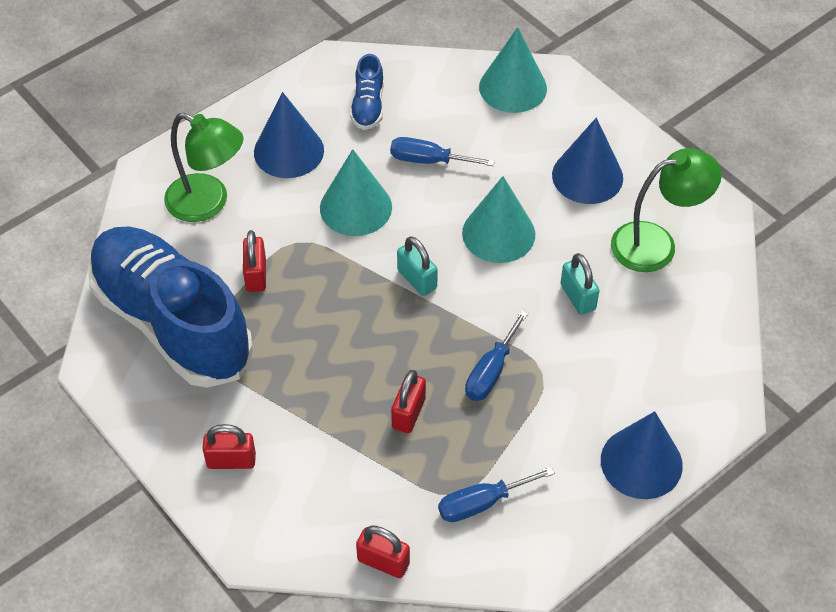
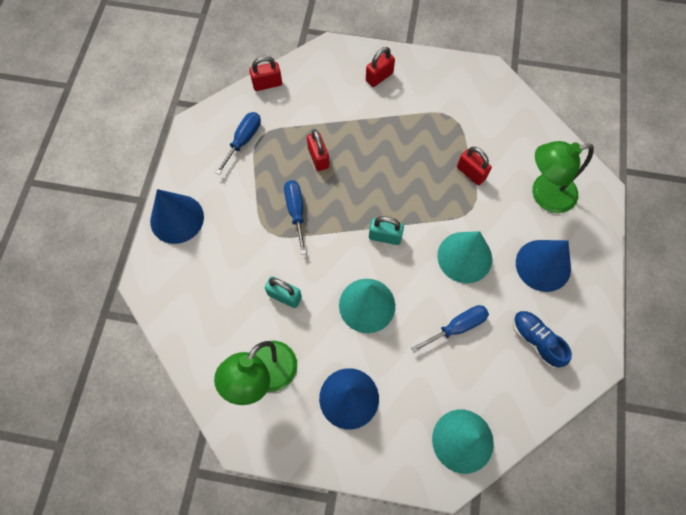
camera: 140 degrees right, 15 degrees up
blue shoe [88,226,253,388] -> none

